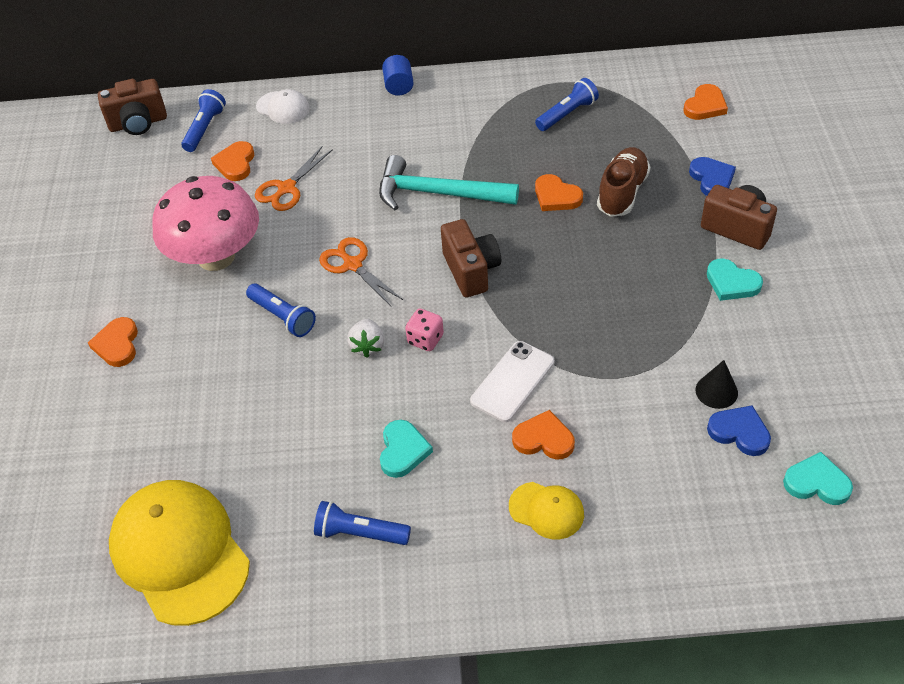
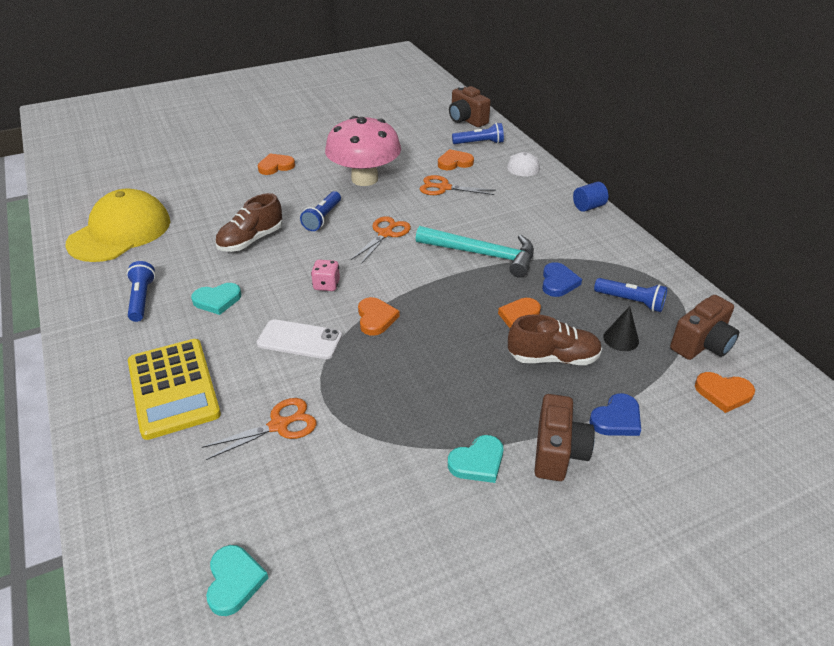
camera: 65 degrees right, 10 degrees down
white strawberry [347,319,385,358] -> none
turquoise hammer [379,155,519,210] -> turquoise hammer turned 120 degrees clockwise [416,226,534,278]
brown camera [441,219,501,297] -> brown camera moved to [670,295,739,360]
yellow cap [509,482,584,539] -> yellow calculator [128,339,221,440]
orange heart [512,410,575,459] -> orange heart moved to [358,297,400,336]
black cone [696,360,738,409] -> black cone moved to [603,306,639,351]
turquoise heart [707,259,763,301] -> turquoise heart turned 135 degrees counterclockwise [448,435,503,483]
blue heart [707,405,771,456] -> blue heart moved to [542,262,582,297]
none -> orange scissors [202,398,317,460]
none -> brown shoe [215,193,283,252]

